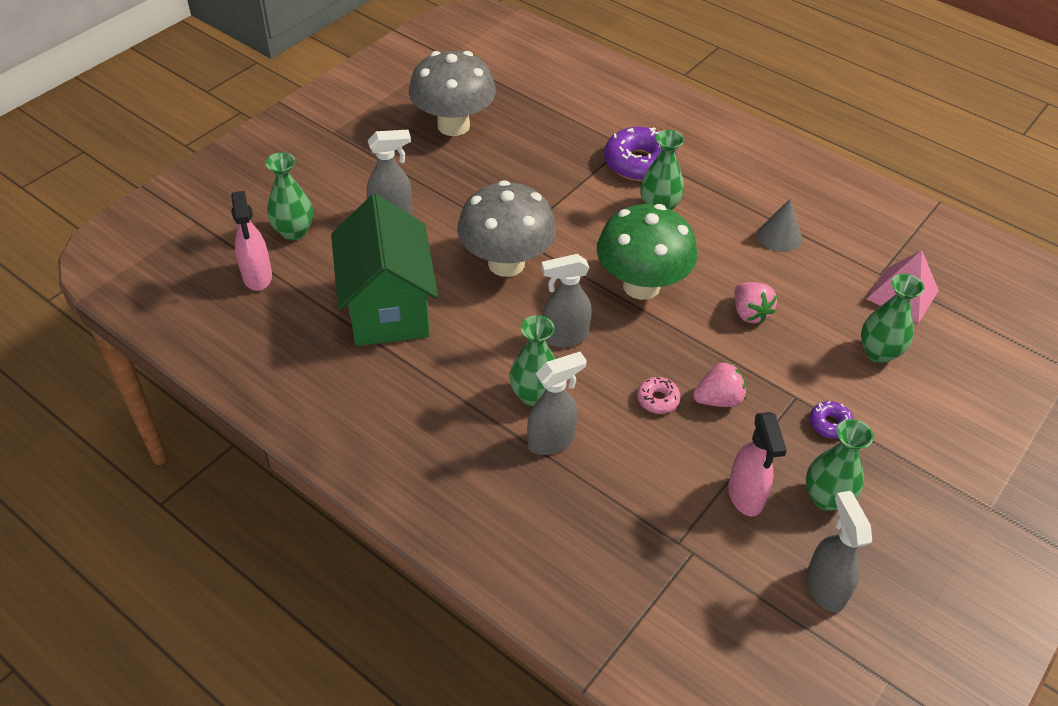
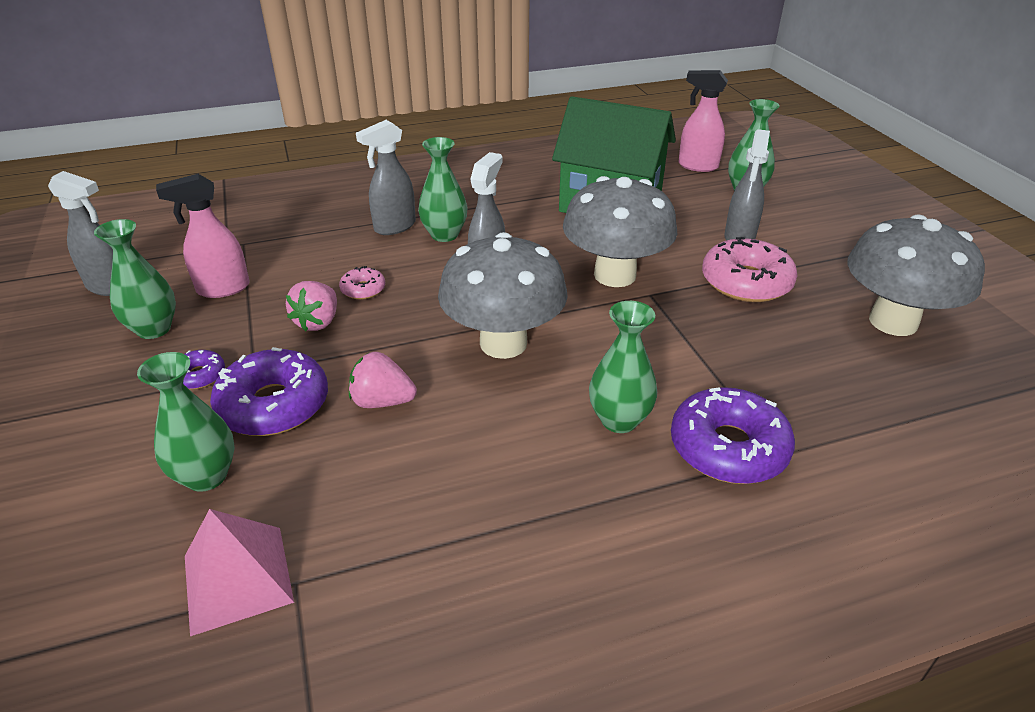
camera: 125 degrees right, 10 degrees down
grey spray bottle [527,352,587,455] -> grey spray bottle turned 45 degrees clockwise [356,120,416,235]
green mushroom [597,204,697,300] -> grey mushroom [438,232,568,359]
pink spray bottle [728,412,787,516] -> pink spray bottle turned 45 degrees counterclockwise [156,174,250,298]
grey cone [758,198,802,252] -> none
none -> purple donut [210,347,328,436]
none -> pink donut [702,237,797,302]

